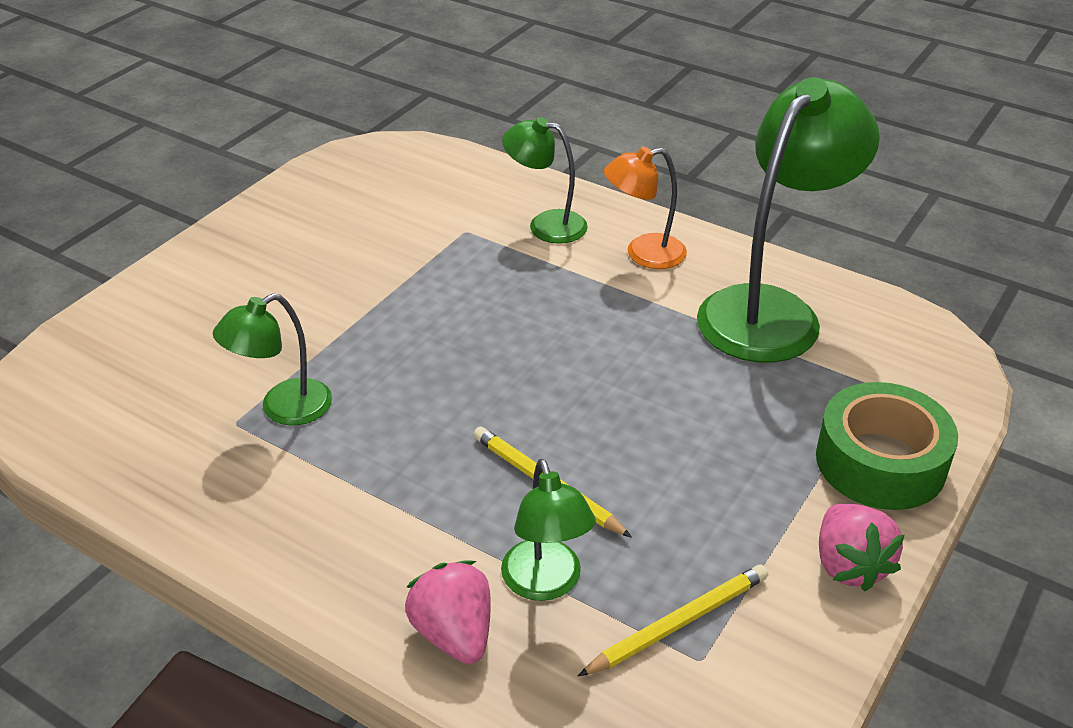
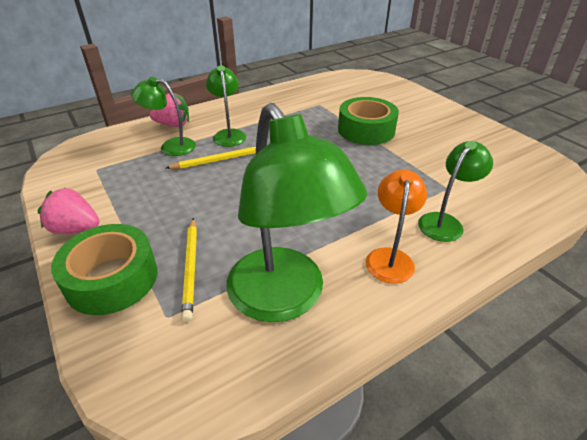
camera: 115 degrees right, 0 degrees up
green lamp [213,293,332,425] -> green lamp moved to [206,65,246,147]
yellow pencil [578,565,768,676] -> yellow pencil moved to [181,218,197,322]
none -> green tape [338,97,399,145]

